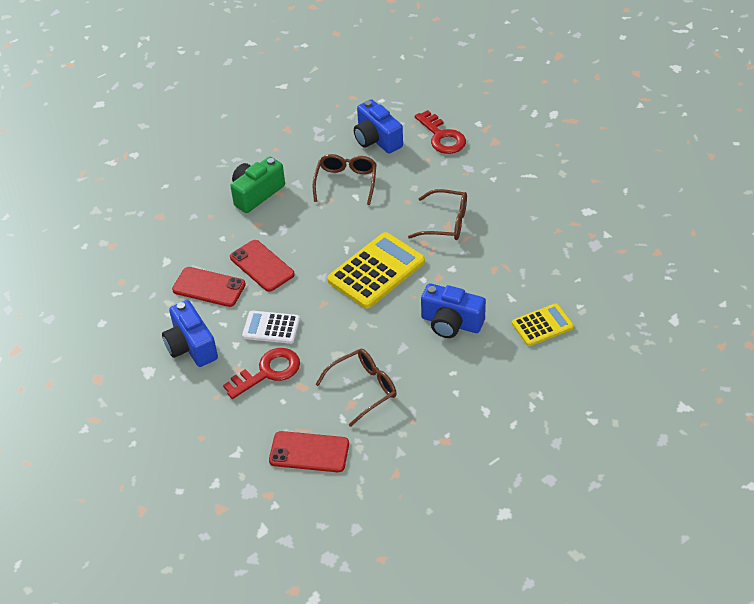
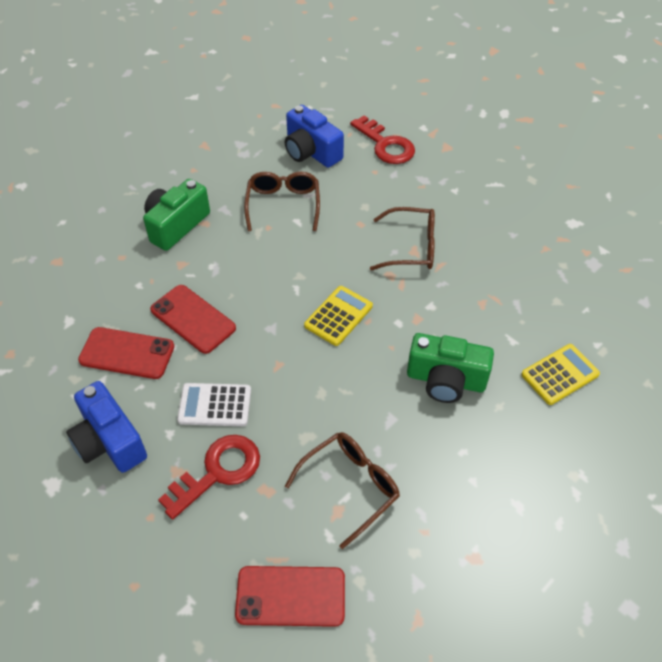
camera: 10 degrees left, 5 degrees up
yellow calculator [327,232,425,309] -> yellow calculator [304,286,373,346], size x0.58
blue camera [421,283,486,338] -> green camera [407,333,494,403]

